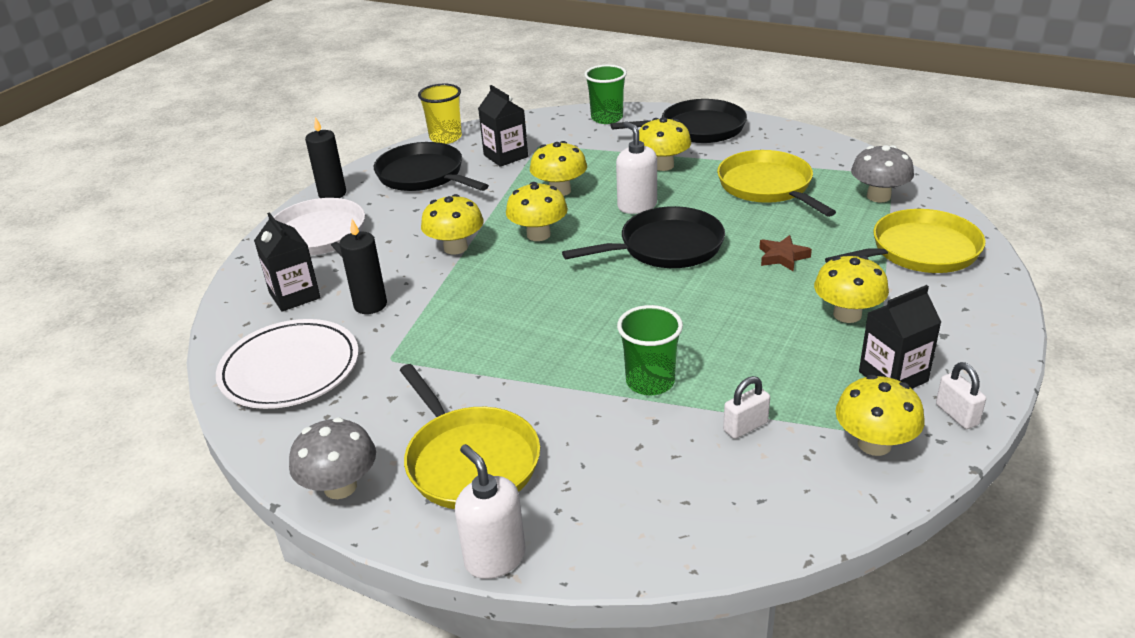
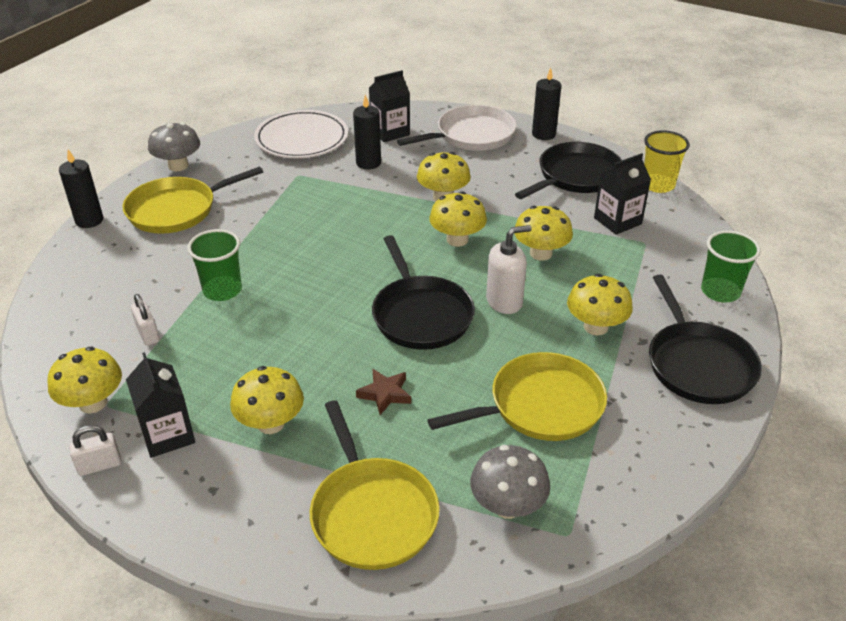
camera: 90 degrees right, 5 degrees up
white soap dispenser [455,444,526,579] -> black candle [59,149,103,228]

